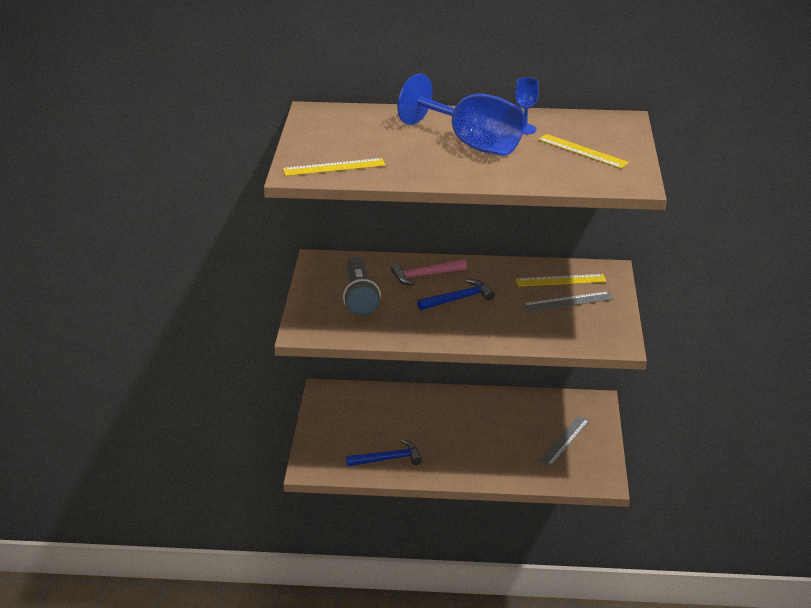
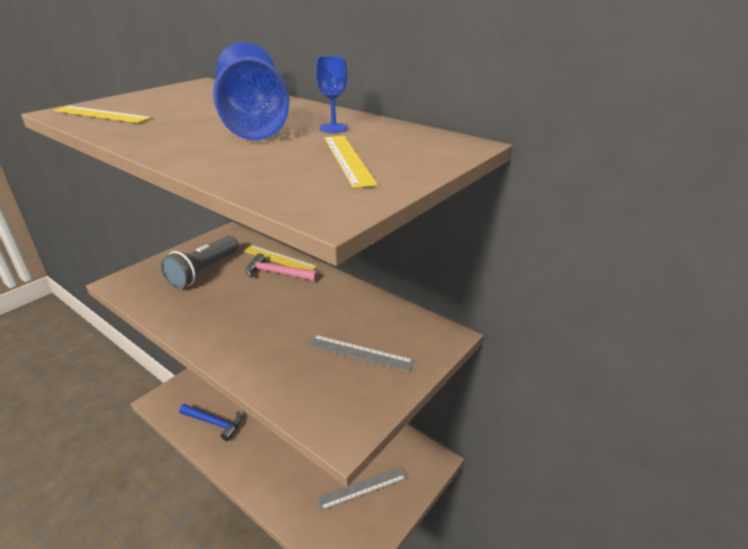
camera: 35 degrees right, 0 degrees up
blue hammer [417,279,495,310] -> none
yellow ruler [516,274,606,287] -> yellow ruler moved to [243,245,317,270]

